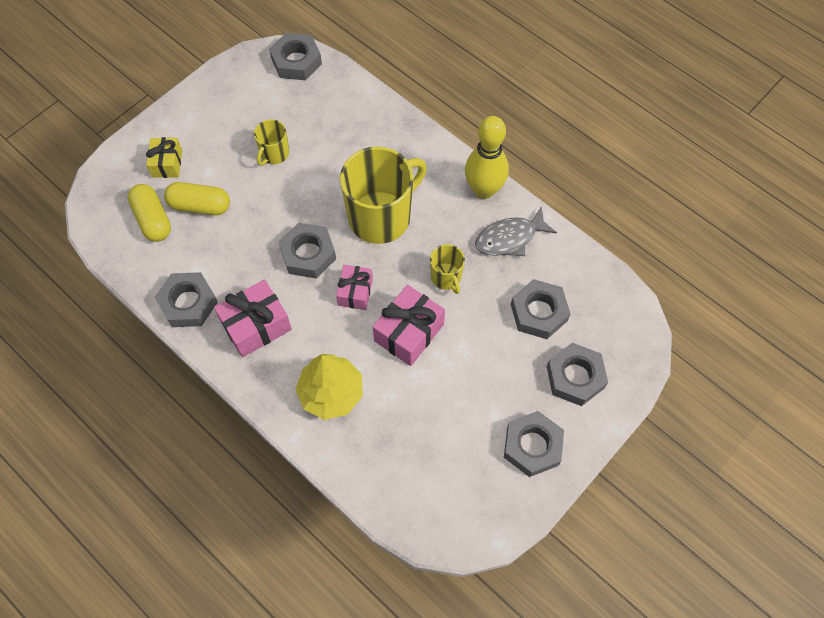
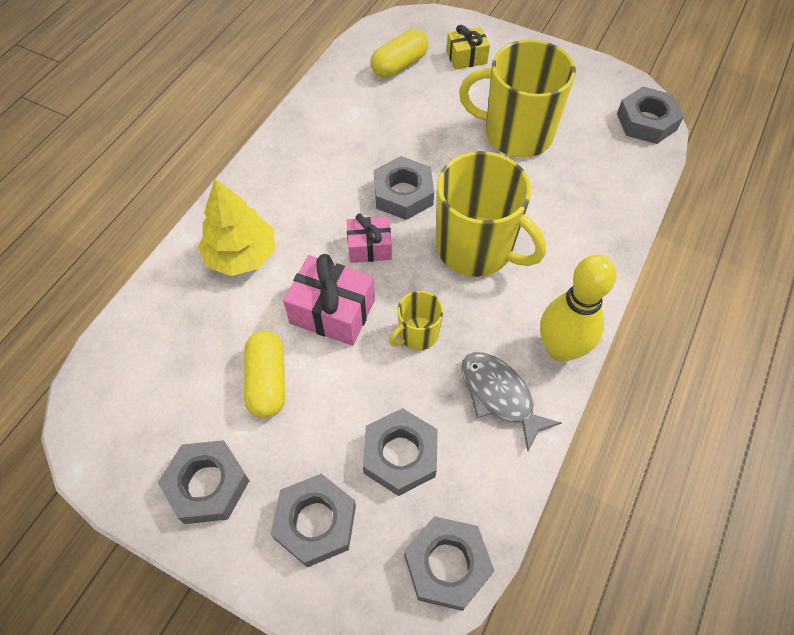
camera: 75 degrees right, 5 degrees down
grey nut [155,272,218,327] -> grey nut moved to [404,516,494,611]
yellow capsule [164,182,230,215] -> yellow capsule moved to [244,331,285,418]
pink gift [214,280,292,358] -> none
yellow mug [254,119,289,166] -> yellow mug [459,40,576,157], size x2.09

